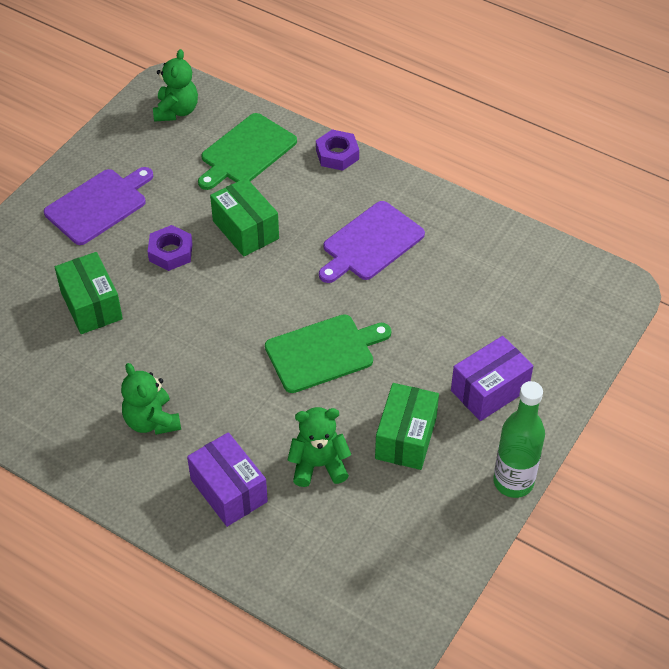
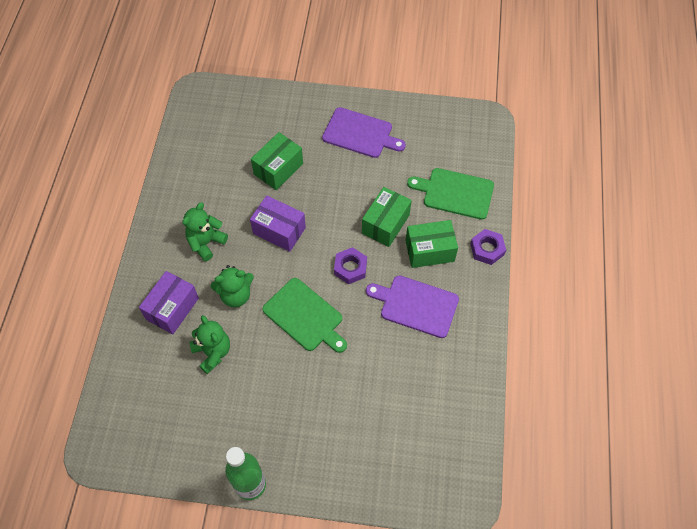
camera: 65 degrees right, 10 degrees up
purple nut [148,225,193,271] -> purple nut moved to [334,247,367,284]
green teddy bear [153,49,198,122] -> green teddy bear moved to [210,265,254,307]
green box [375,383,439,470] -> green box moved to [405,220,458,268]
purple box [451,336,533,421] -> purple box moved to [250,195,306,252]

